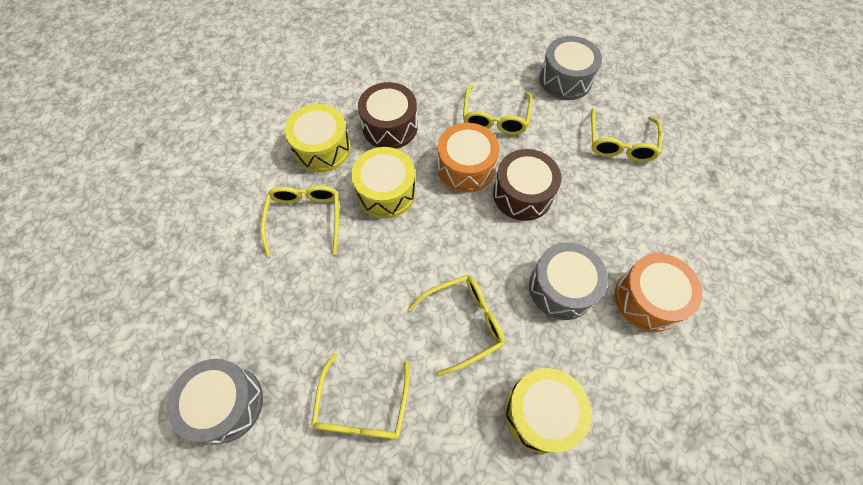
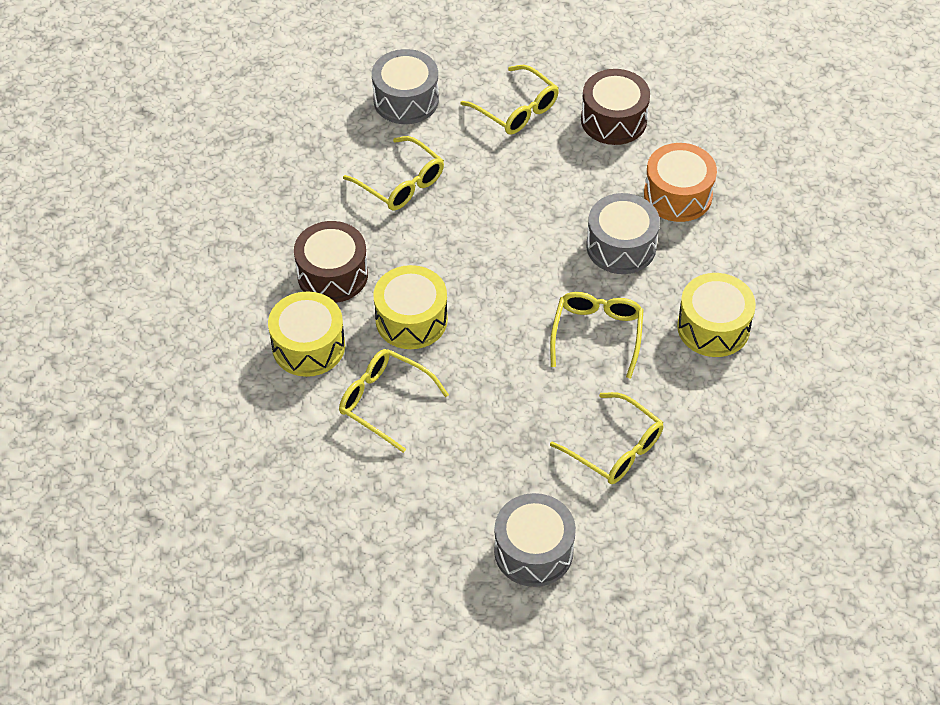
camera: 55 degrees left, 10 degrees down
orange drum [437,123,499,193] -> none
brown drum [493,149,561,221] -> brown drum moved to [581,69,650,145]

